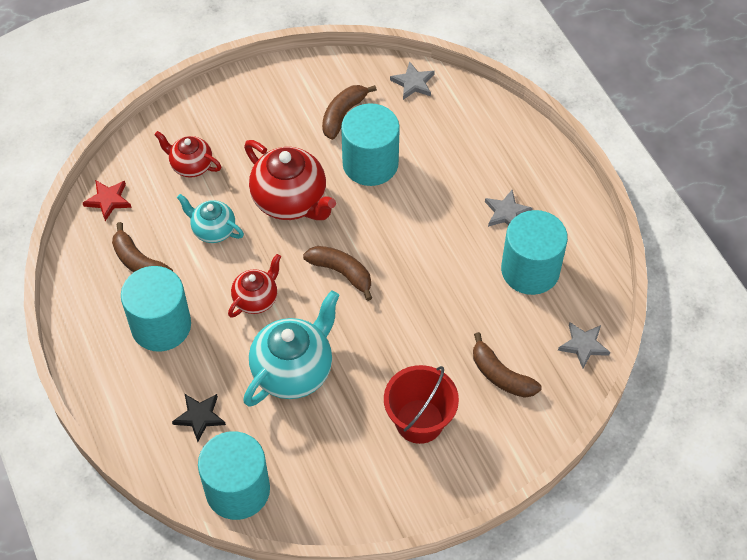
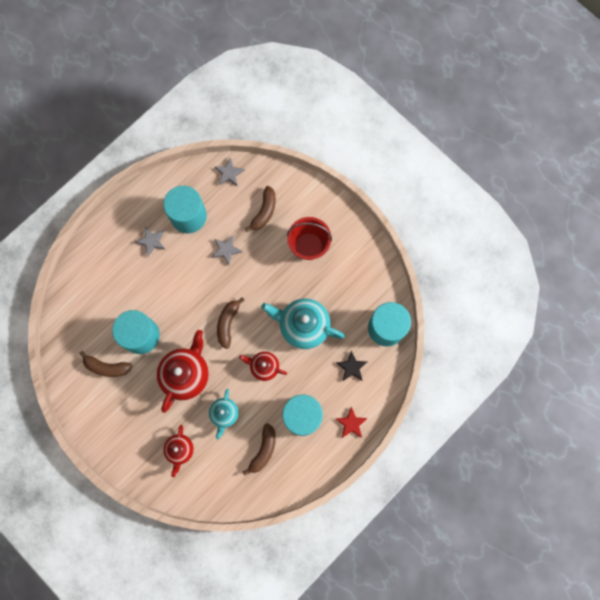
camera: 110 degrees left, 20 degrees up
red star [83,180,131,221] -> red star moved to [336,407,368,438]
grey star [390,61,435,100] -> grey star moved to [212,236,242,265]

